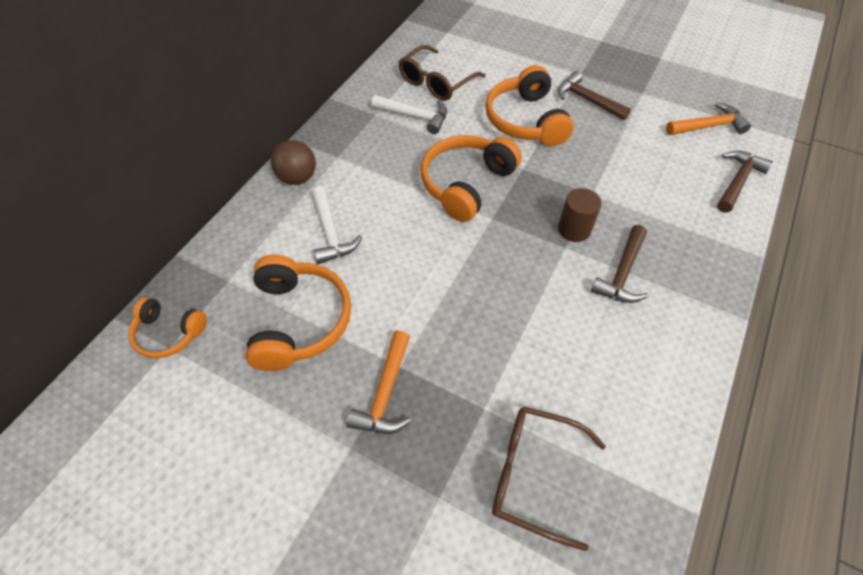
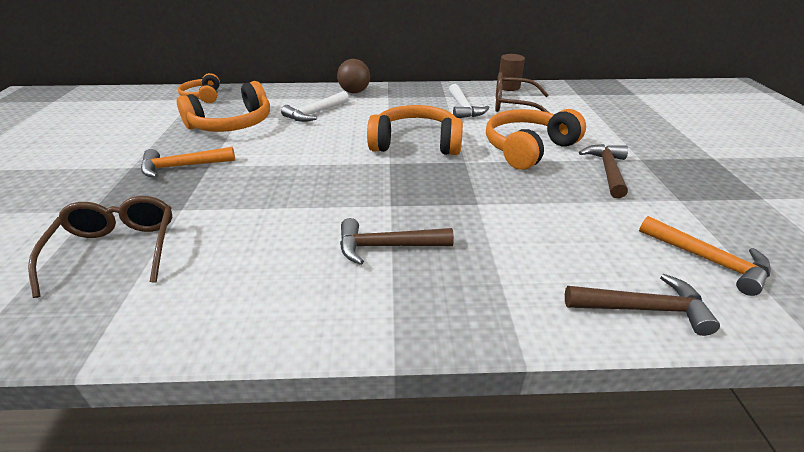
camera: 60 degrees right, 20 degrees down
brown cylinder [558,188,602,242] -> brown cylinder moved to [499,54,525,91]

